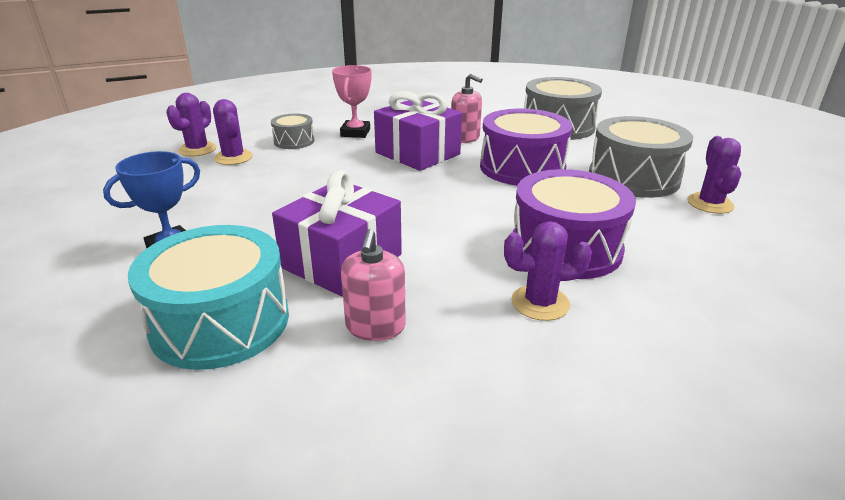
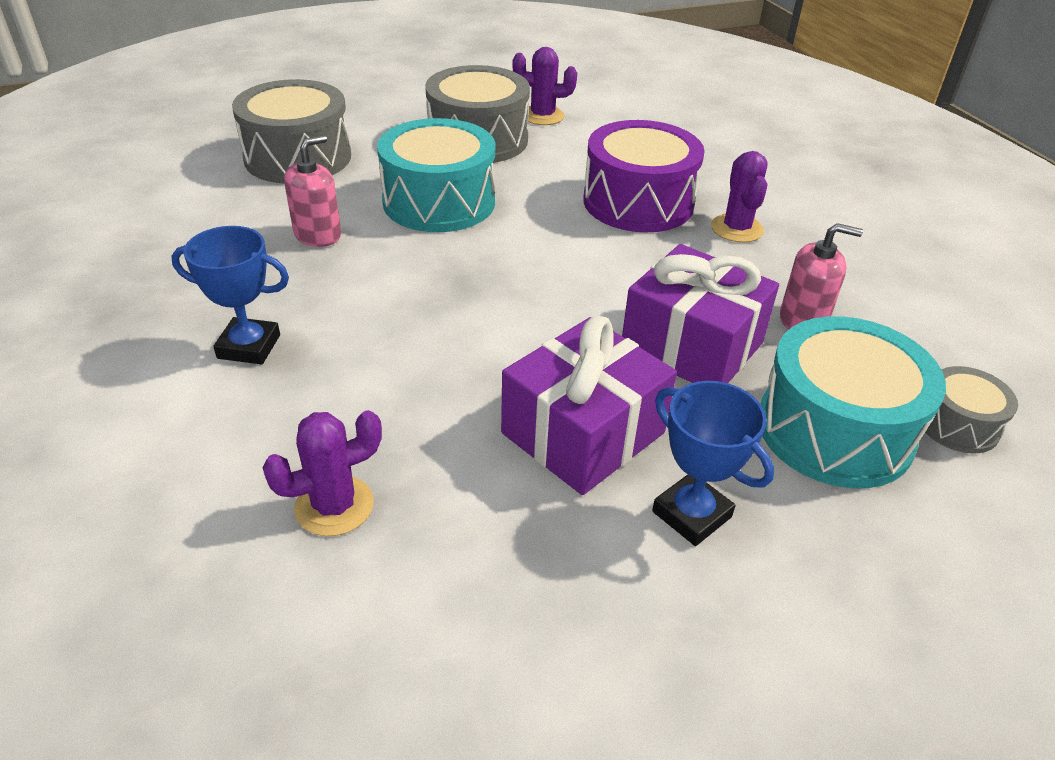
camera: 90 degrees left, 10 degrees up
purple cactus [166,93,216,156] -> none
grey drum [271,113,314,149] -> grey drum moved to [925,366,1018,453]
pink trophy [332,65,372,138] -> blue trophy [171,226,289,364]
purple gift [374,91,462,171] -> purple gift moved to [501,316,677,495]
purple drum [480,109,572,186] -> turquoise drum [377,118,495,232]

